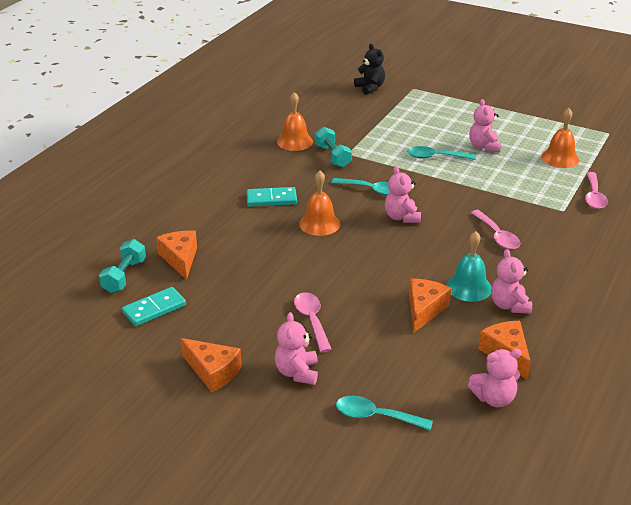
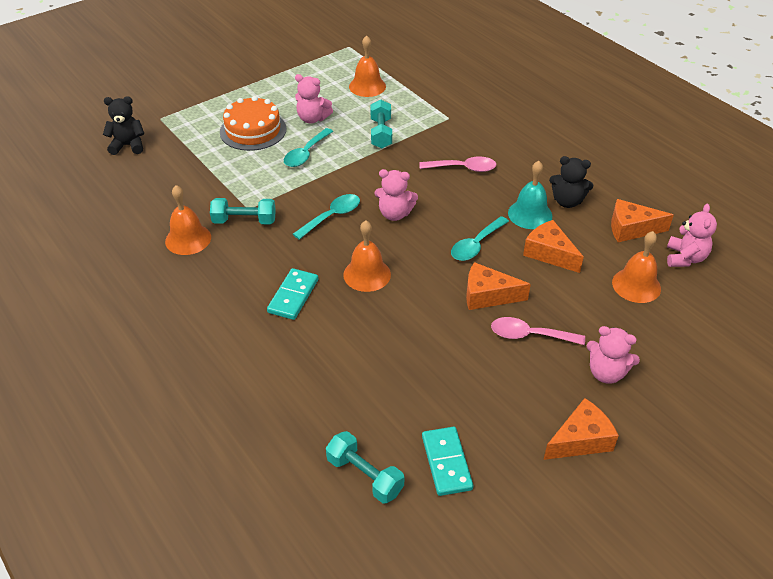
camera: 65 degrees left, 10 degrees up
orange cheese [156,231,197,280] -> orange cheese moved to [466,262,531,310]
turquoise spoon [336,396,433,430] -> turquoise spoon moved to [451,216,509,261]
pink teddy bear [491,249,532,314] -> black teddy bear [549,156,593,208]
pink spoon [585,172,608,209] -> none
none -> orange cake [220,96,286,151]
none -> turquoise dumbbell [370,99,392,149]
none -> orange bell [612,231,661,303]

